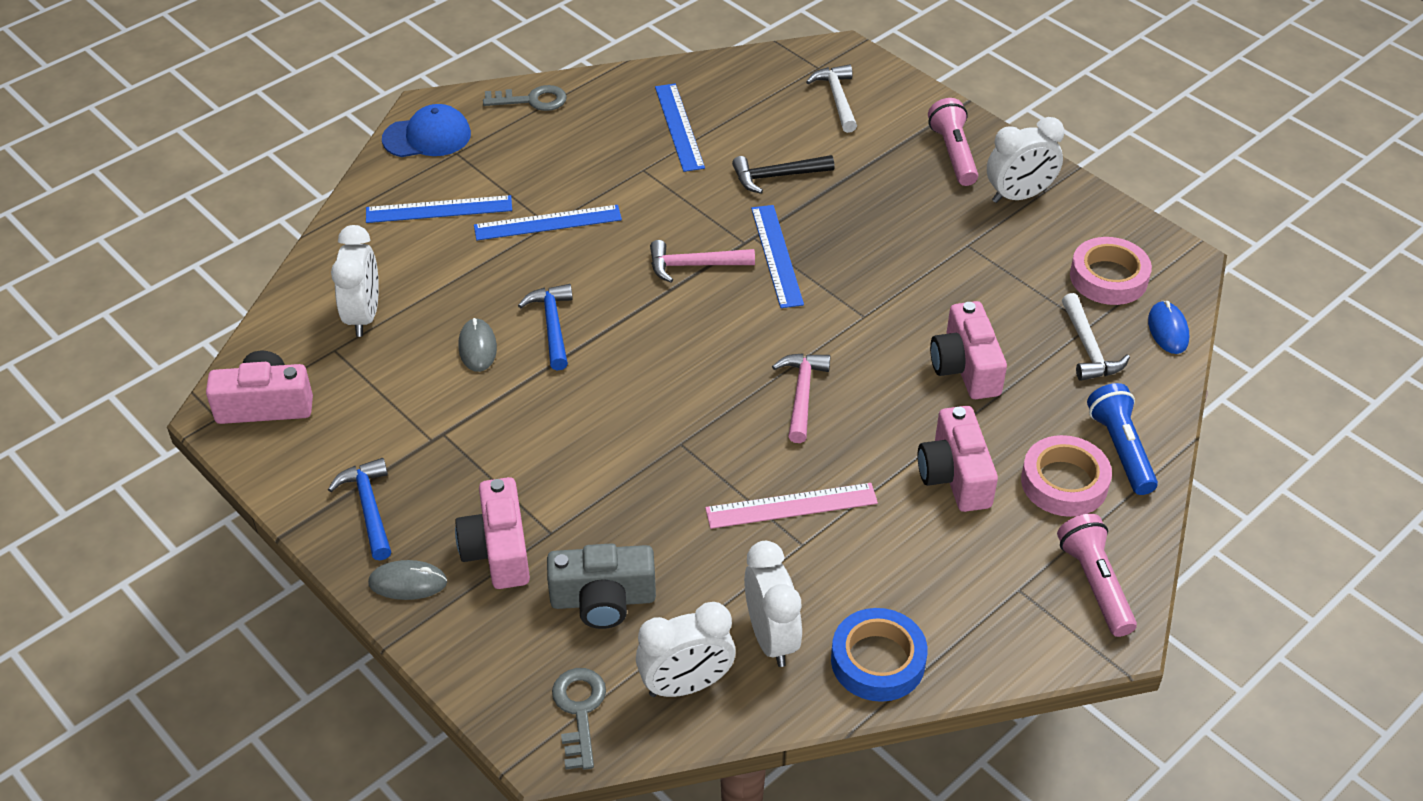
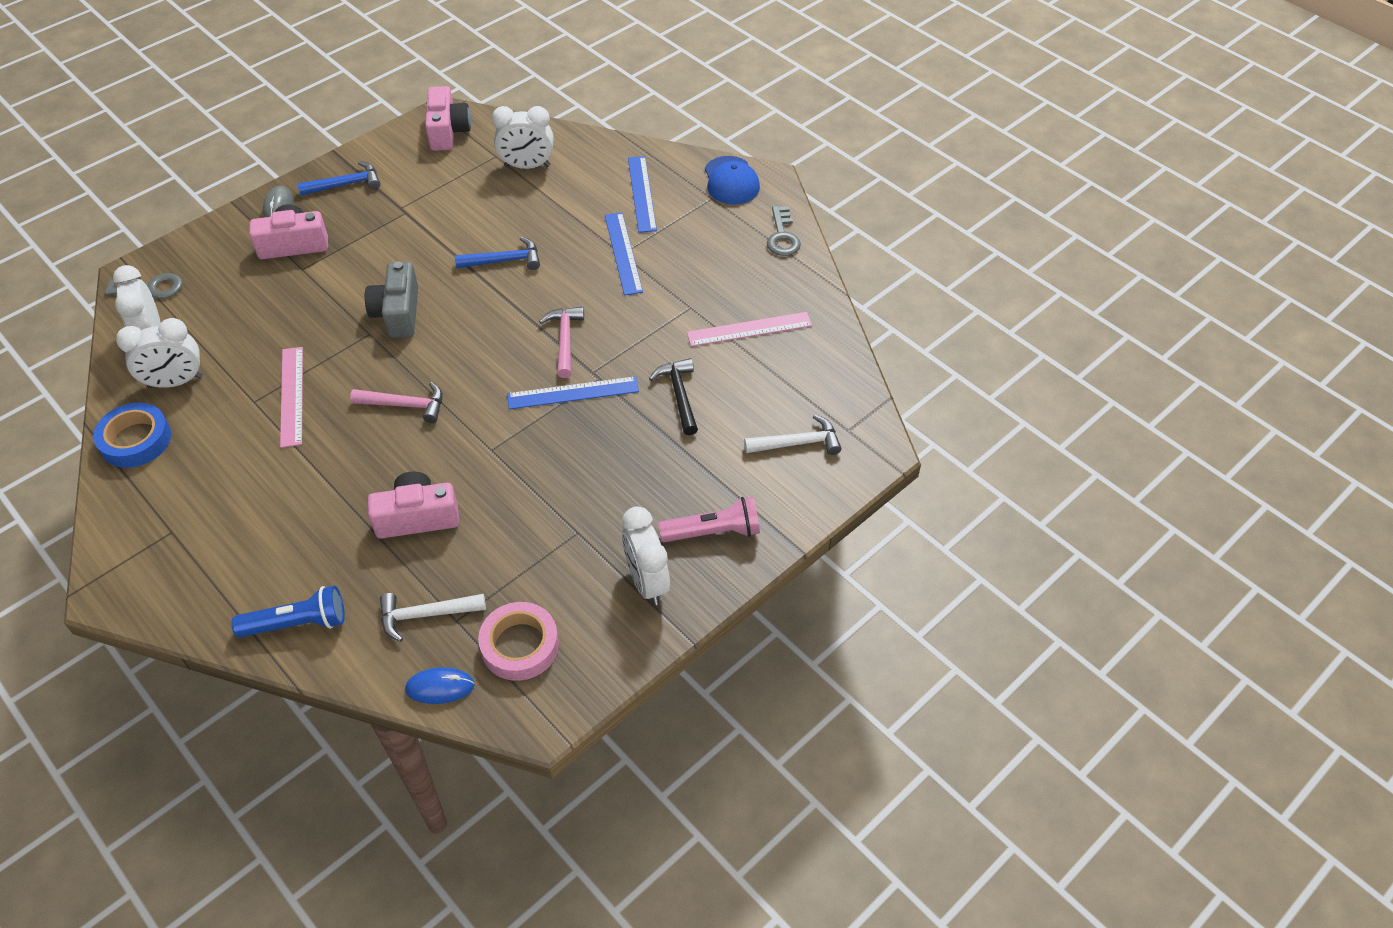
camera: 90 degrees right, 5 degrees up
grey mouse [458,318,497,372] -> none
grey camera [547,543,656,629] -> grey camera moved to [365,261,418,338]
blue ruler [655,84,705,172] -> pink ruler [687,312,812,347]
pink camera [918,406,998,512] -> none
pink tape [1021,435,1112,517] -> none
pink flashlight [1057,514,1137,637] -> none

